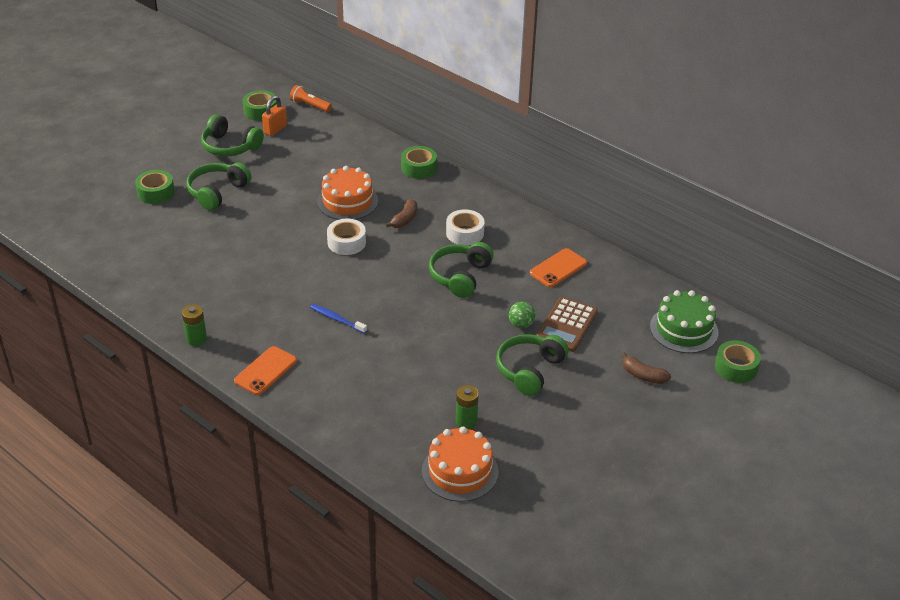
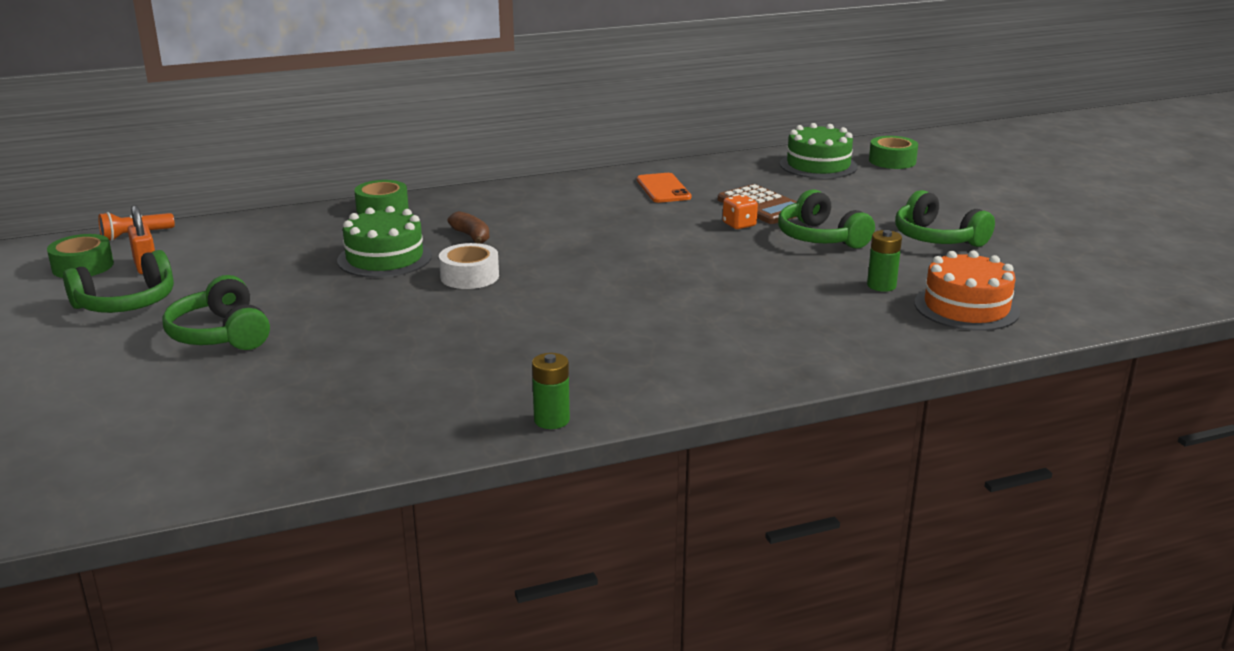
camera: 60 degrees left, 15 degrees down
green tape [135,170,175,204] -> none
orange phone [234,346,297,395] -> none
blue toothbrush [310,304,367,334] -> none
orange cake [317,166,378,220] -> green cake [337,206,432,278]
green headphones [429,242,494,298] -> green headphones moved to [895,190,995,247]
white tape [446,209,485,245] -> none
green ball [509,302,535,328] -> orange dice [723,195,758,229]
brown banana [621,352,671,384] -> none

